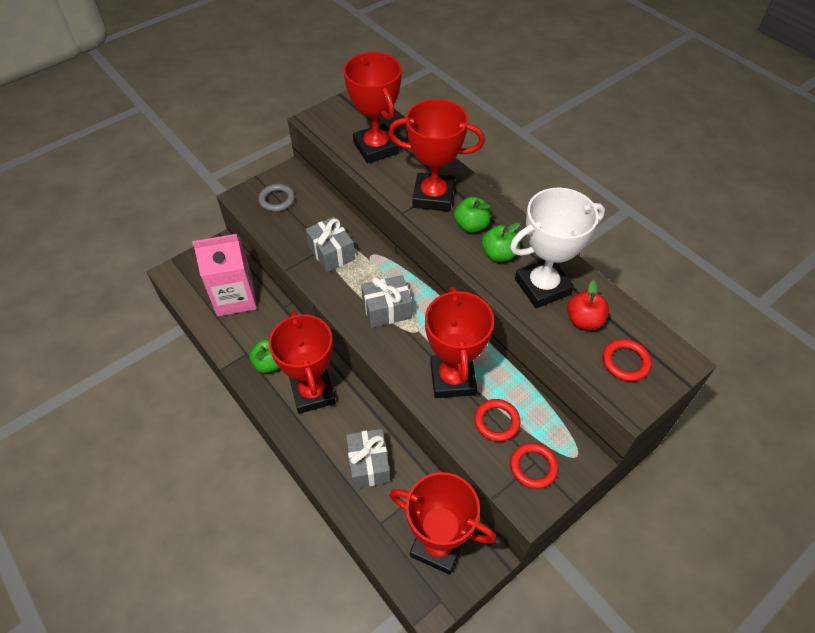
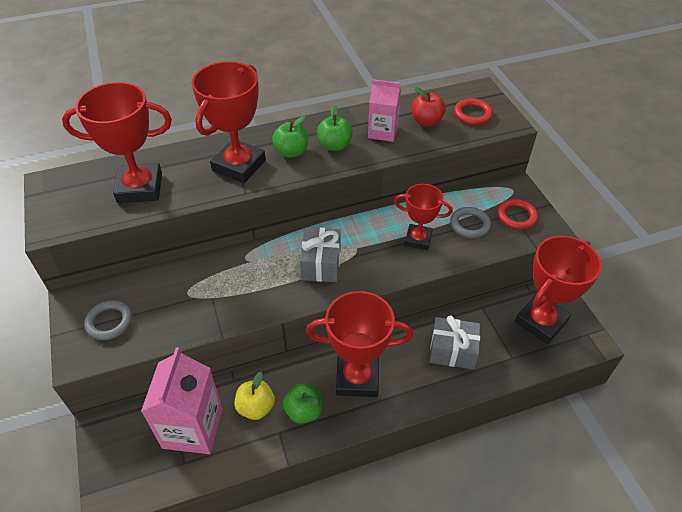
camera: 70 degrees left, 5 degrees down
grey gift [305,217,355,272] -> none
red trophy [425,287,494,398] -> red trophy [394,184,453,250], size x0.61
red ring [474,399,520,442] -> grey ring [450,207,491,238]
white trophy [510,187,605,308] -> pink carton [368,79,401,142]
none -> yellow apple [234,372,275,420]

